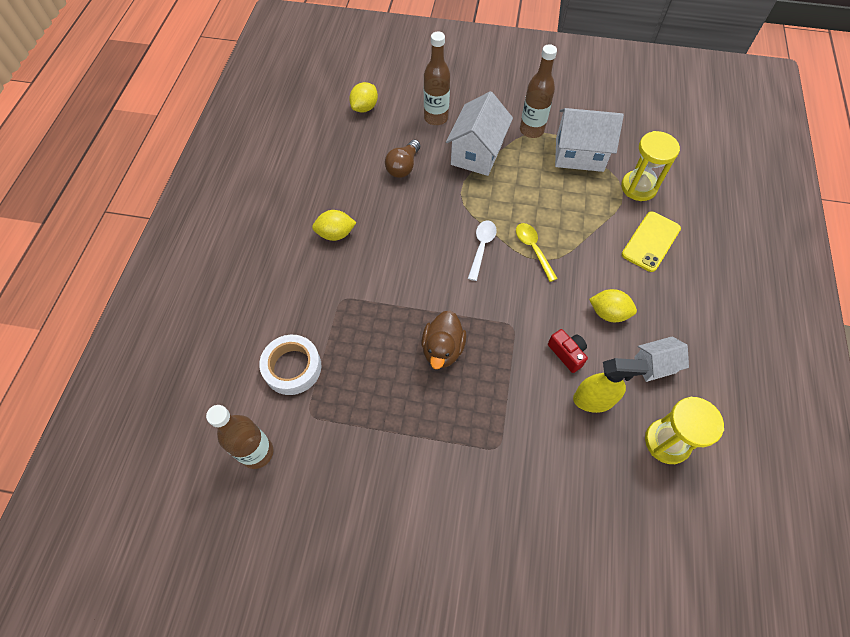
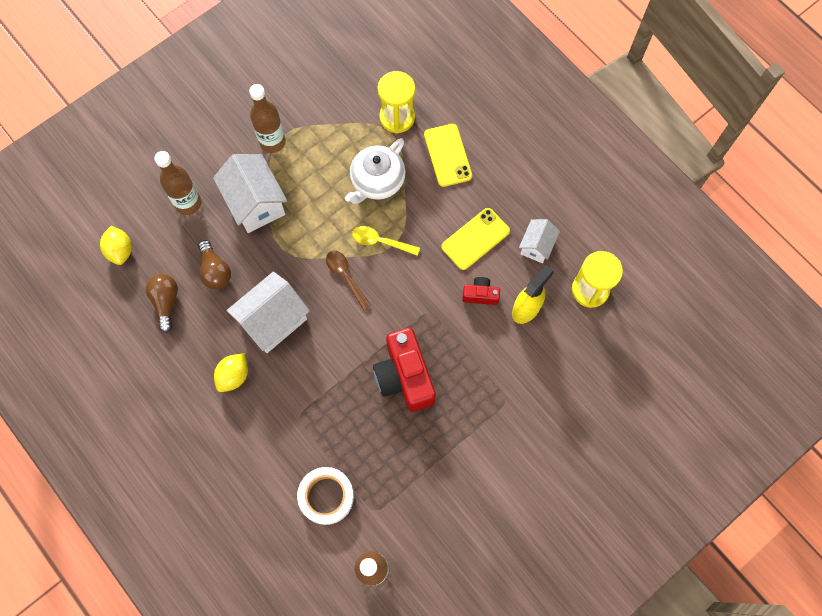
camera: 50 degrees left, 10 degrees up
brown duck [421,310,467,369] -> red camera [373,328,436,412]
white spoon [468,221,497,281] -> brown spoon [326,251,371,310]
white house [555,108,624,172] -> white house moved to [227,272,310,353]
yellow lemon [589,289,637,322] -> yellow phone [441,208,510,270]
none -> brown light bulb [146,274,178,333]
none -> white teapot [345,138,405,204]

